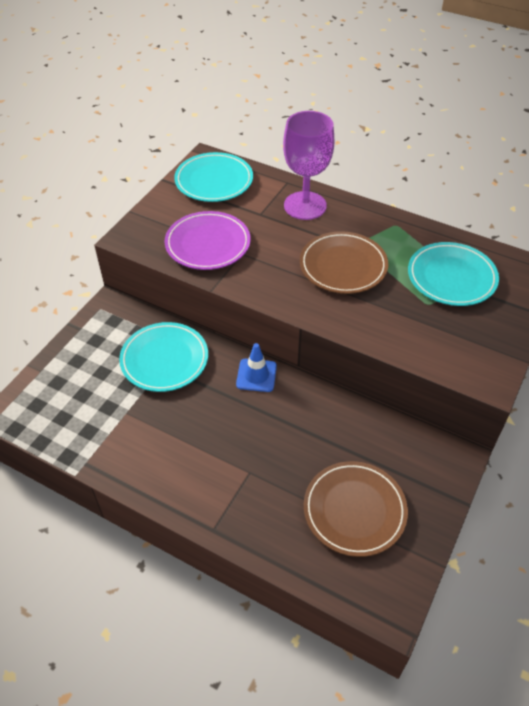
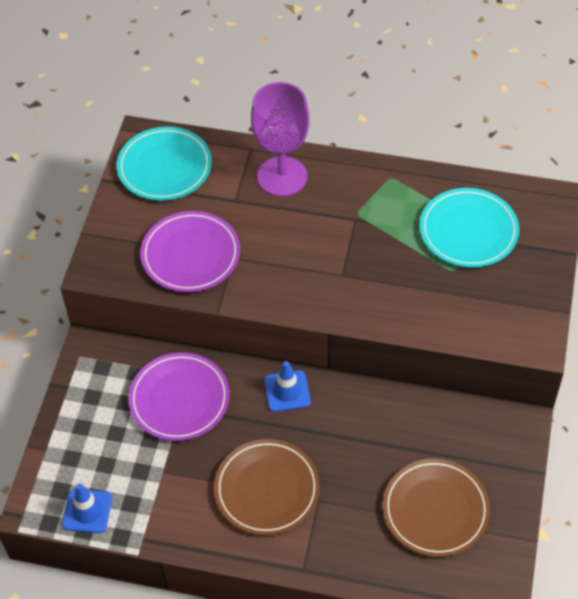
camera: 15 degrees left, 5 degrees up
turquoise plate [119,322,208,392] -> purple plate [128,353,230,441]
brown plate [300,231,388,294] -> brown plate moved to [214,439,320,535]
none -> blue traffic cone [62,483,112,533]

